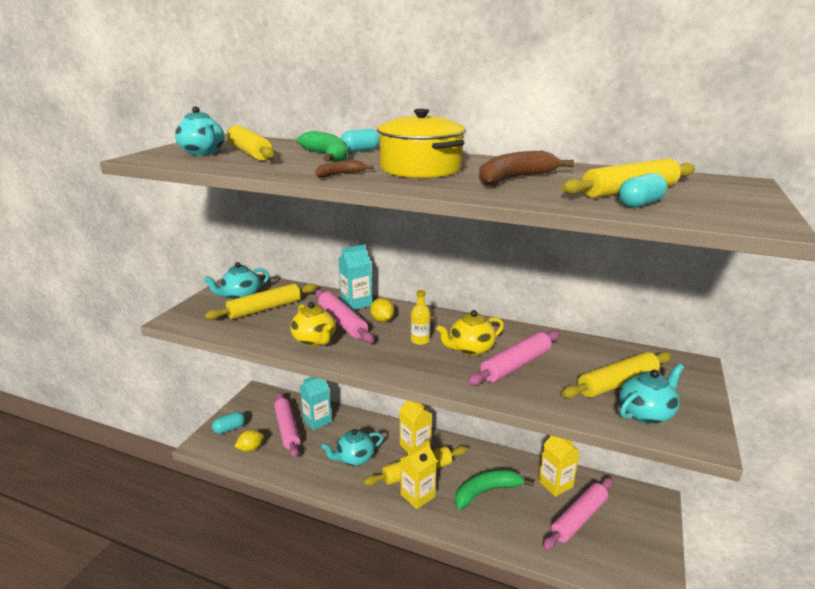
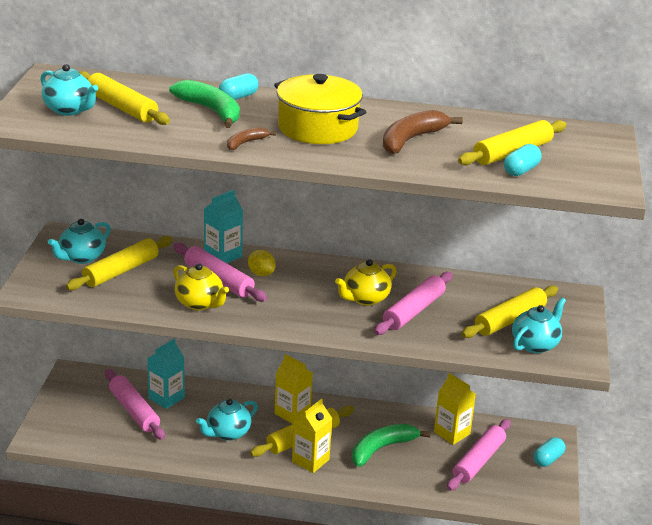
camera: 15 degrees left, 5 degrees up
turquoise capsule [212,412,245,434] -> turquoise capsule moved to [533,437,566,467]
yellow lemon [234,430,264,452] -> none
yellow bottle [411,290,430,345] -> none

